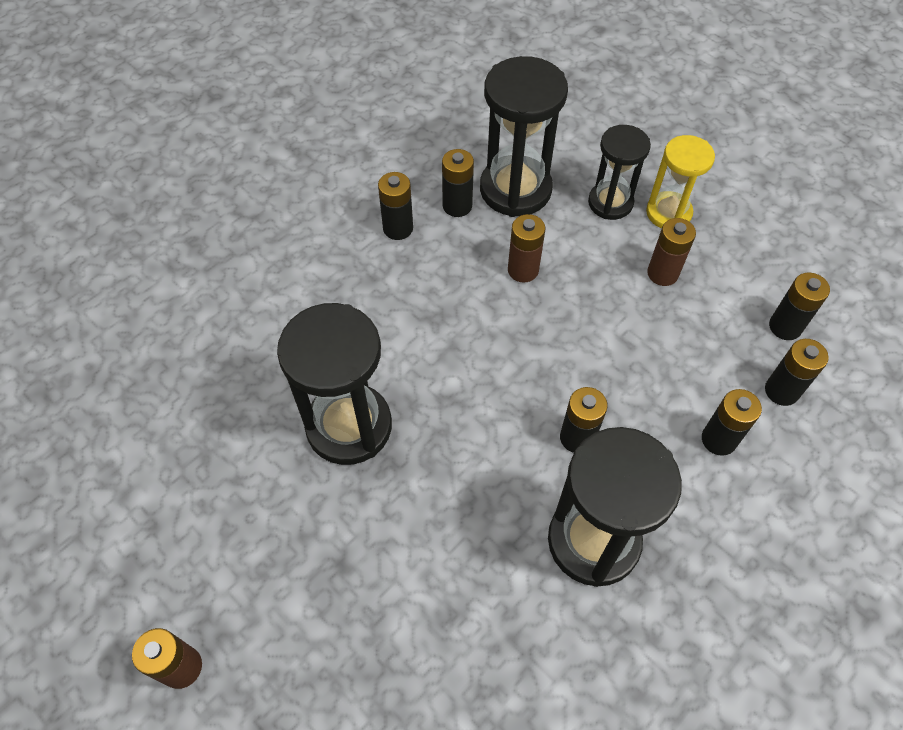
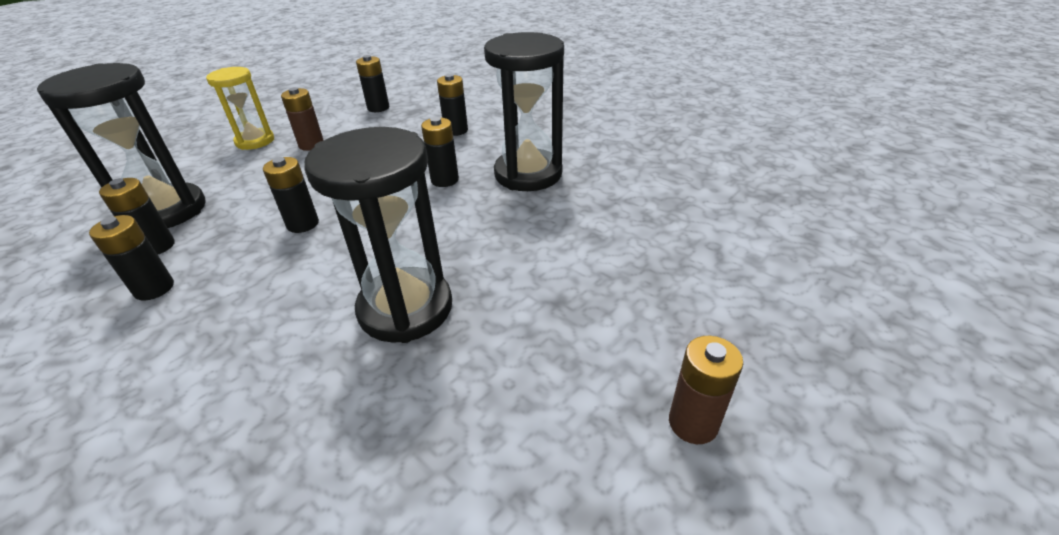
camera: 90 degrees left, 20 degrees down
brown battery [508,214,545,282] -> none
black hourglass [588,125,651,220] -> none
black battery [765,339,829,406] -> black battery moved to [263,157,319,233]

